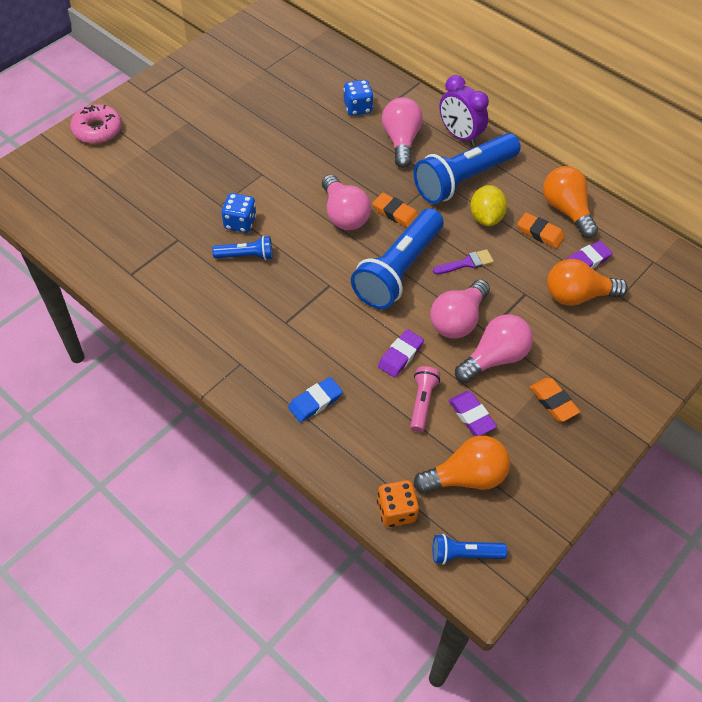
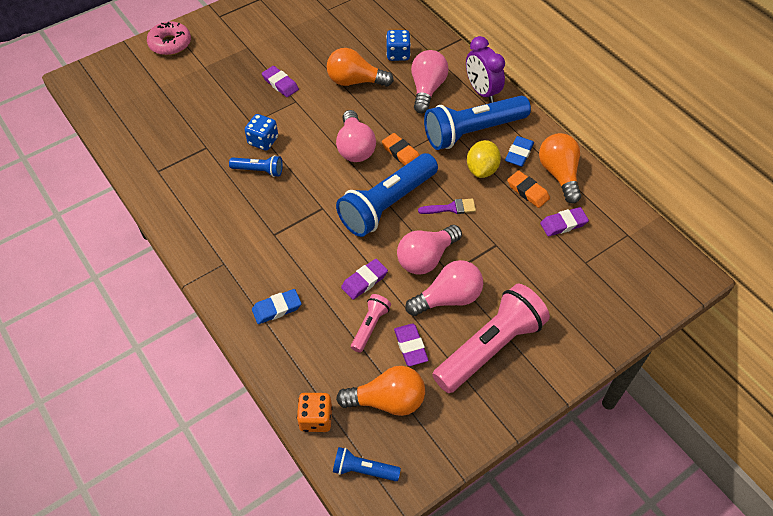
camera: 15 degrees right, 0 degrees up
orange eraser [530,378,580,422] -> pink flashlight [432,284,550,393]
orange light bulb [547,259,628,306] -> orange light bulb moved to [327,48,394,87]
none -> purple eraser [262,66,299,97]
none -> blue eraser [505,136,534,167]

